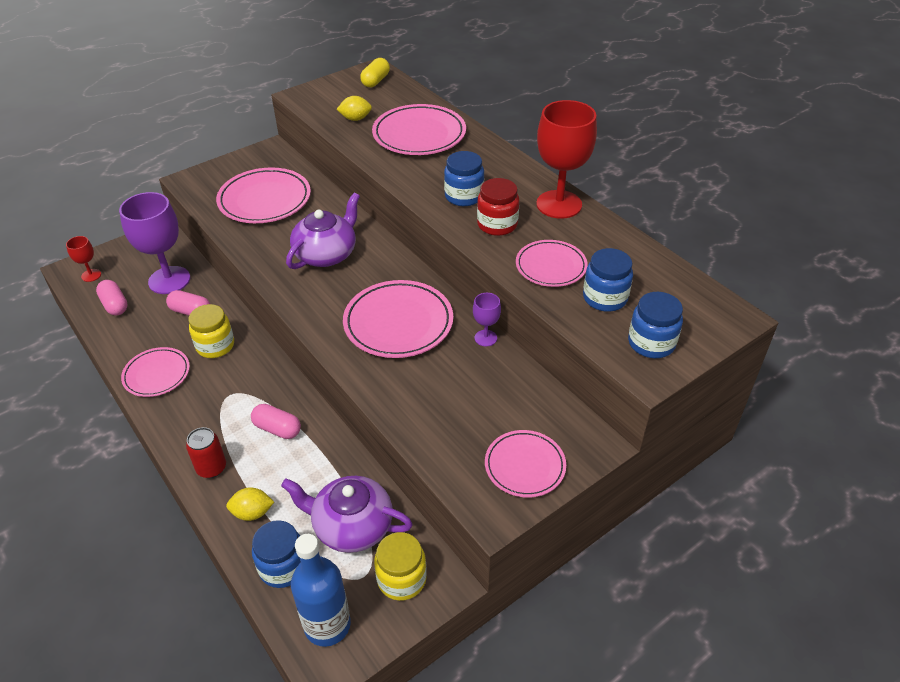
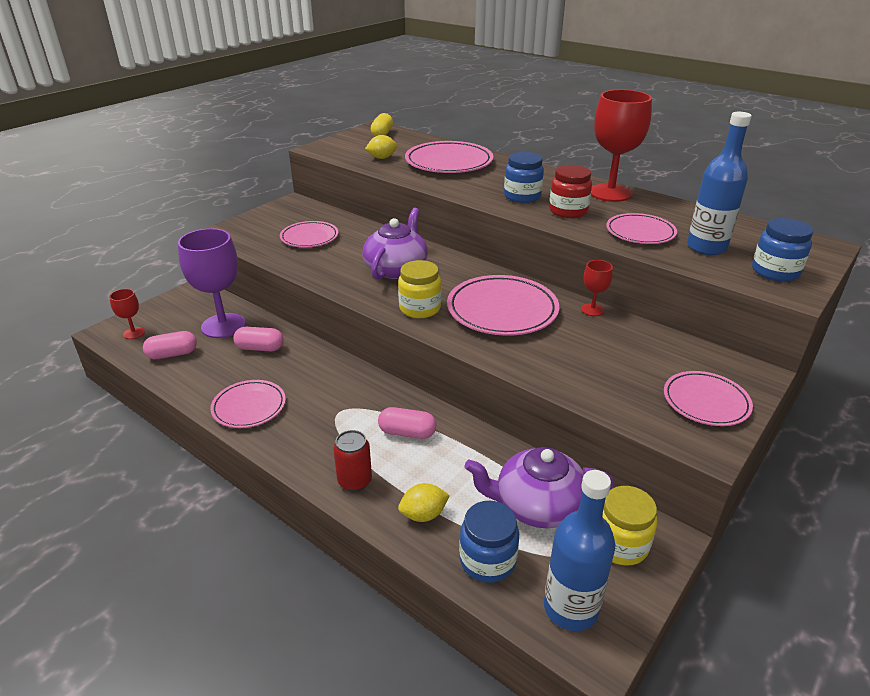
camera: 15 degrees left, 10 degrees down
pink capsule [96,280,128,315] -> pink capsule turned 60 degrees counterclockwise [143,331,197,359]
yellow jar [189,304,234,358] -> yellow jar moved to [398,260,441,318]
pink plate [216,167,311,223] -> pink plate [280,221,338,247], size x0.63
purple goblet [473,293,501,346] -> red goblet [581,260,613,316]
blue jar [583,248,633,312] -> blue bottle [687,112,752,255]

